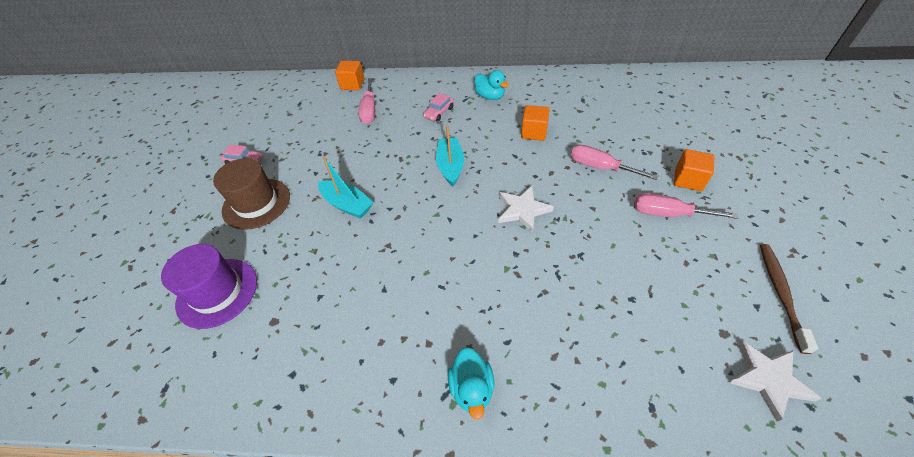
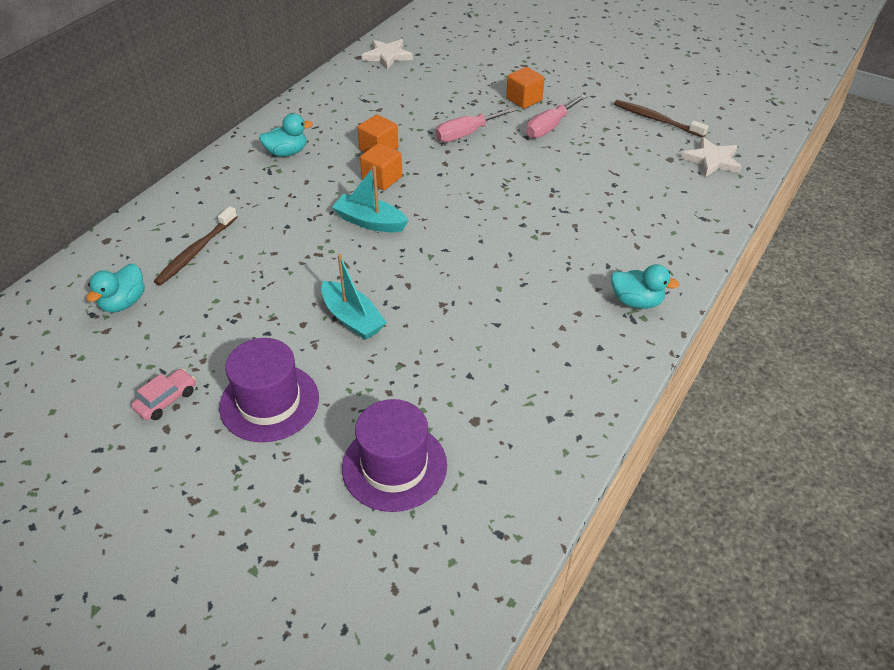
camera: 65 degrees left, 5 degrees down
brown hat [213,158,290,230] -> purple hat [219,338,319,442]
turquoise boat [318,157,373,219] -> turquoise boat turned 75 degrees clockwise [321,254,387,340]
orange cube [335,61,364,90] -> orange cube moved to [360,143,402,190]
pink screwdriver [358,78,375,124] -> brown toothbrush [154,206,237,286]
pink car [423,93,454,122] -> none
white star [498,186,554,233] -> white star moved to [362,39,413,70]
none -> turquoise duck [87,264,145,313]

